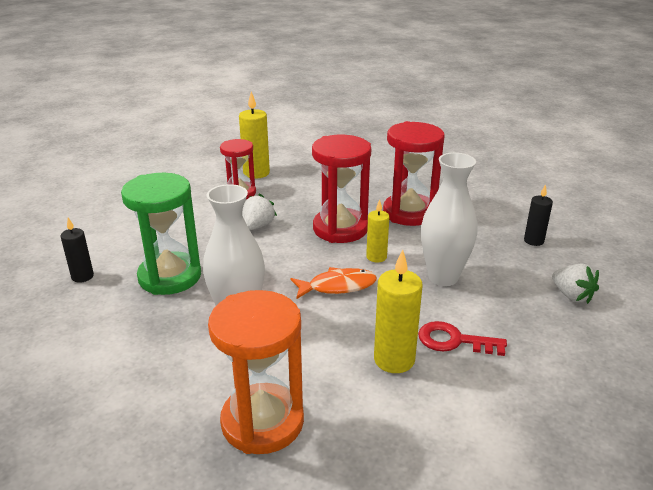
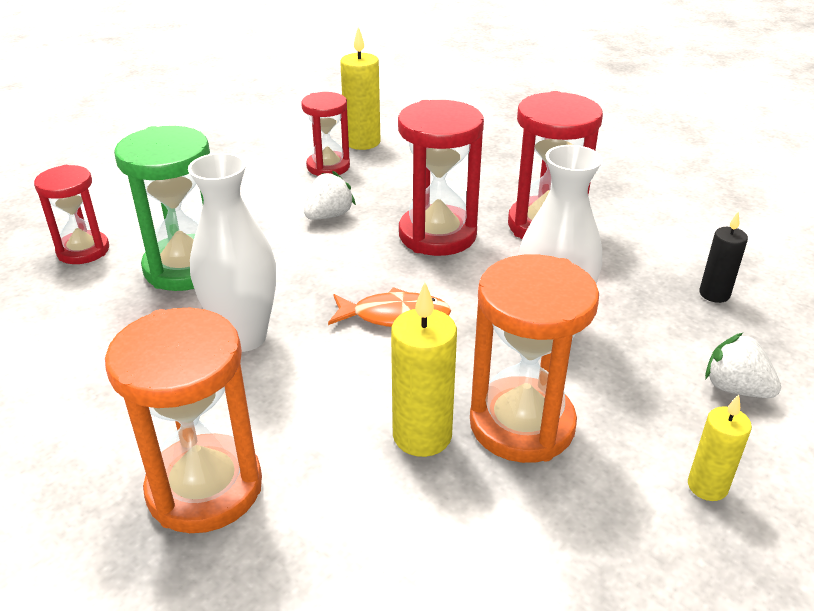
camera: 15 degrees right, 5 degrees up
black candle [60,218,94,283] -> red hourglass [34,165,109,264]
yellow candle [366,199,389,263] -> yellow candle moved to [688,395,752,501]
red key [418,321,507,356] -> orange hourglass [470,254,599,463]
white strawberry [552,264,599,304] -> white strawberry turned 150 degrees clockwise [705,332,781,398]

